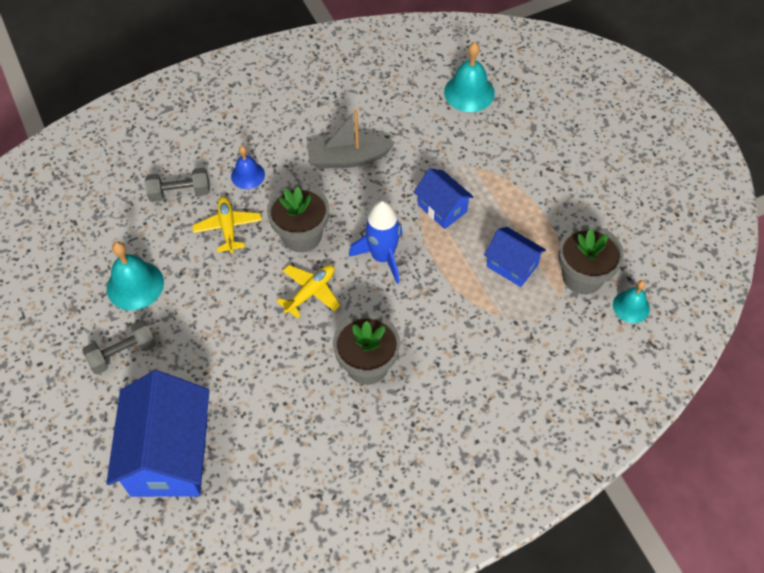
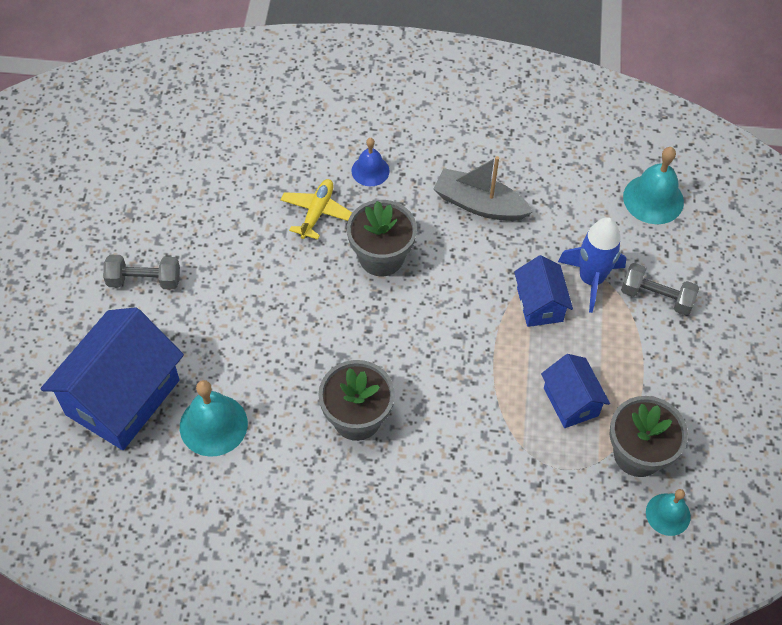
camera: 30 degrees right, 0 degrees up
turquoise bell [107,242,164,310] -> turquoise bell moved to [180,380,248,457]
grey dumbbell [145,168,210,202] -> grey dumbbell moved to [621,263,699,315]
yellow plane [277,265,341,319] -> none
blue rocket [349,201,402,284] -> blue rocket moved to [558,217,626,313]

